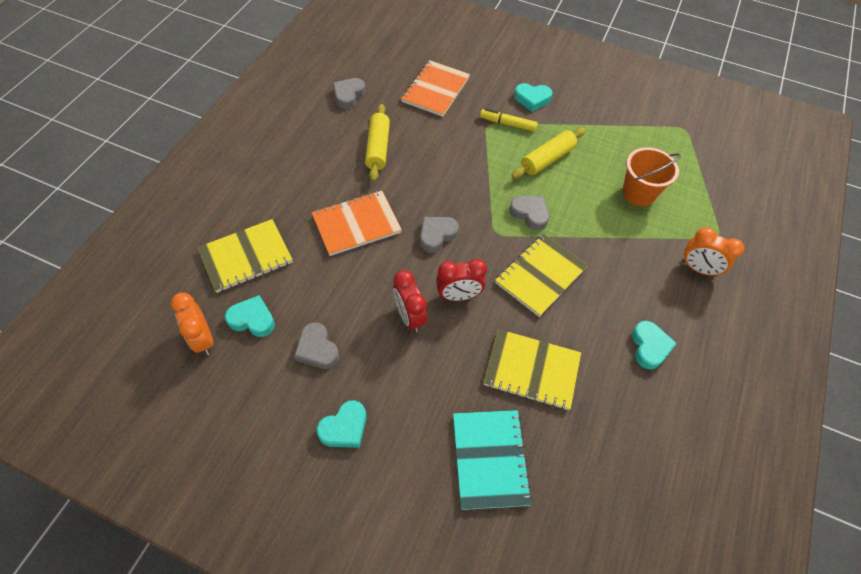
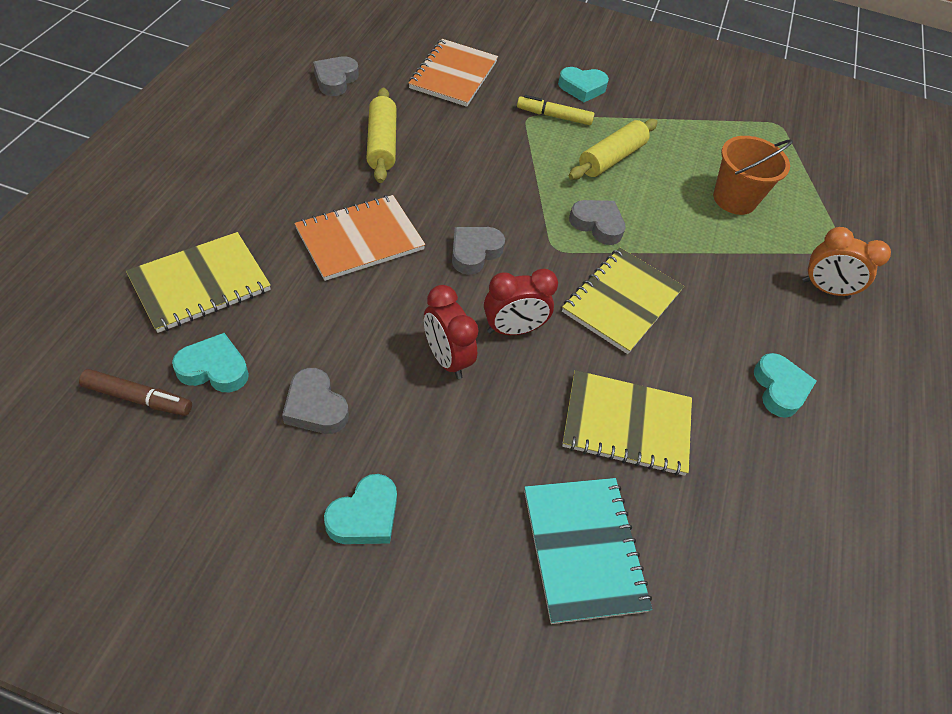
camera: 10 degrees left, 5 degrees down
orange clock [171,293,213,355] -> brown marker [79,369,192,416]

